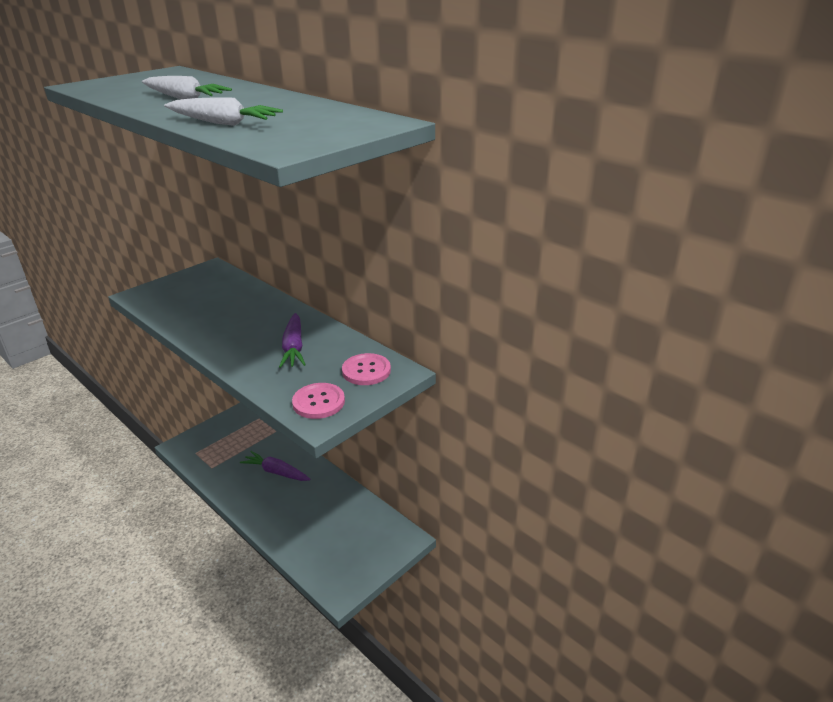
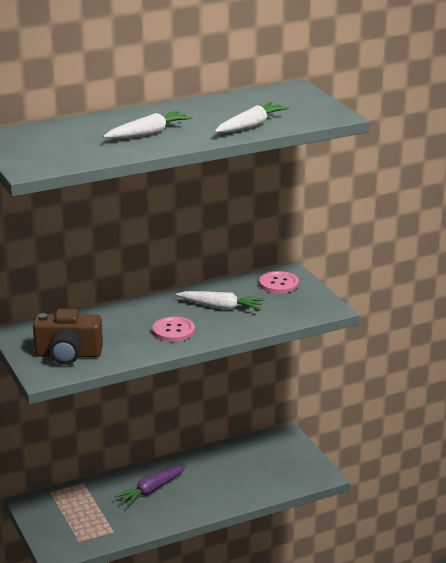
camera: 70 degrees left, 5 degrees down
purple carrot [279,313,306,368] -> white carrot [176,291,265,310]
pink button [292,383,345,419] -> pink button moved to [153,316,195,342]
none -> brown camera [33,309,103,365]

